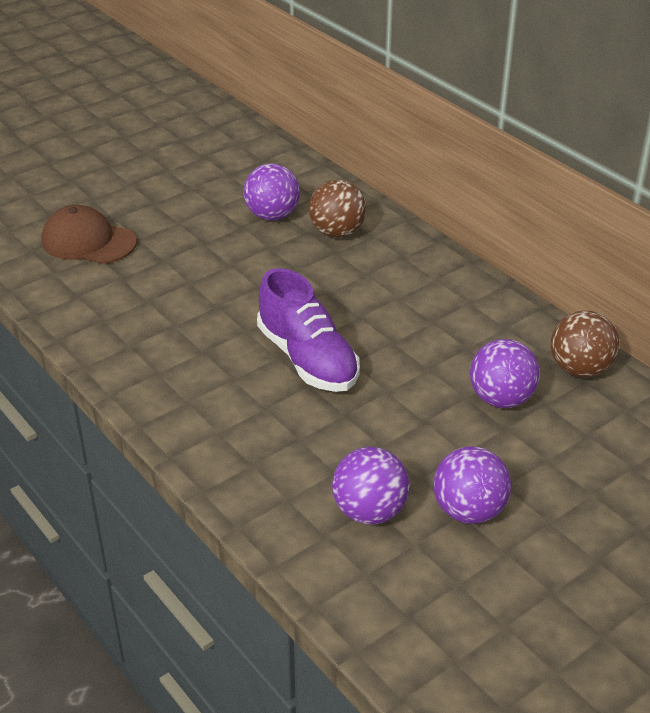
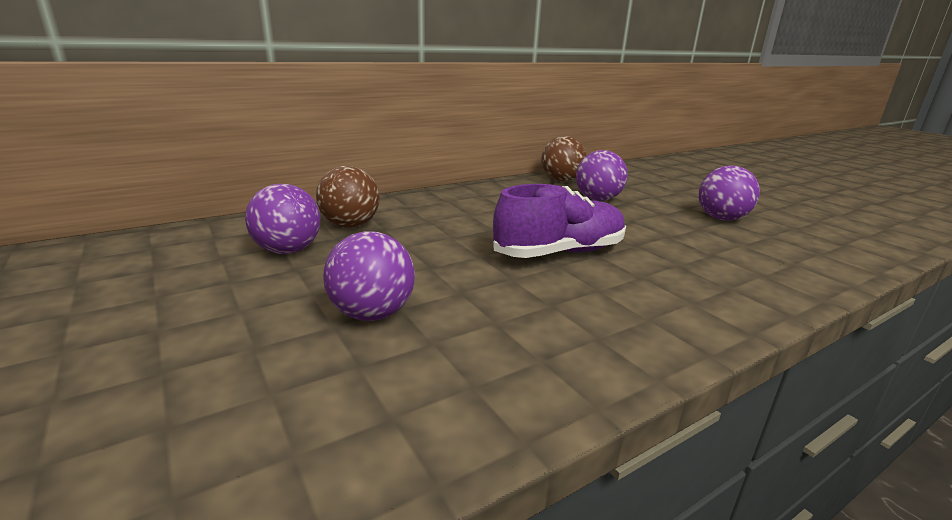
camera: 85 degrees left, 15 degrees down
brown cap [41,205,137,264] -> none
purple ball [332,447,409,525] -> purple ball moved to [323,231,415,321]

